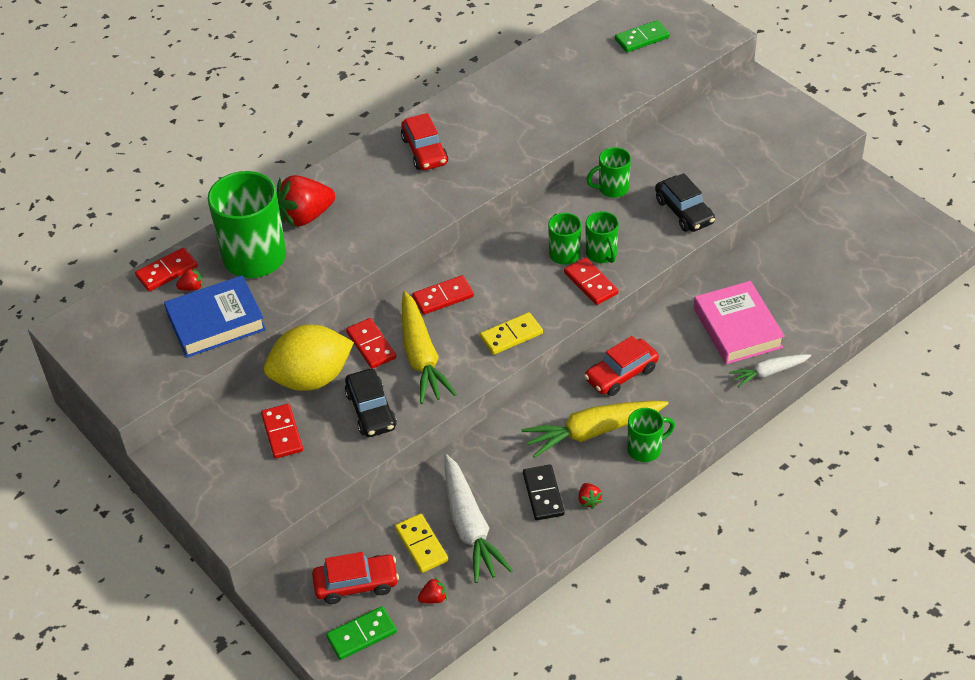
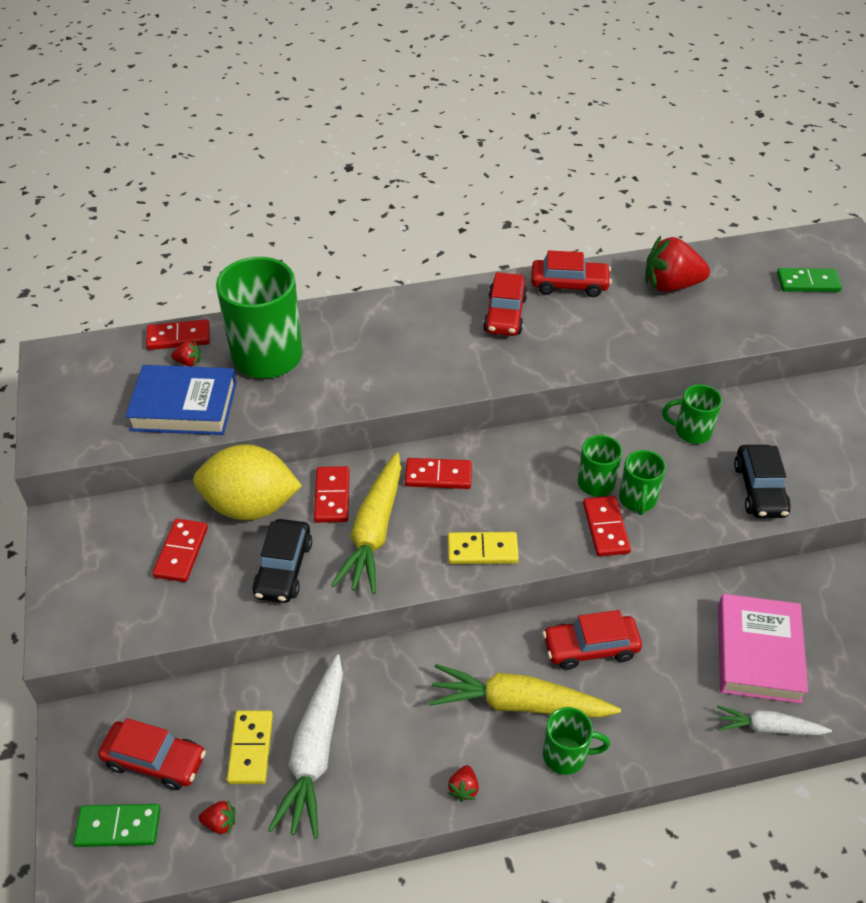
camera: 25 degrees right, 0 degrees up
red strawberry [277,175,335,227] -> red strawberry moved to [645,236,710,292]
black domino [523,465,564,520] -> none
none -> red car [531,250,612,297]

